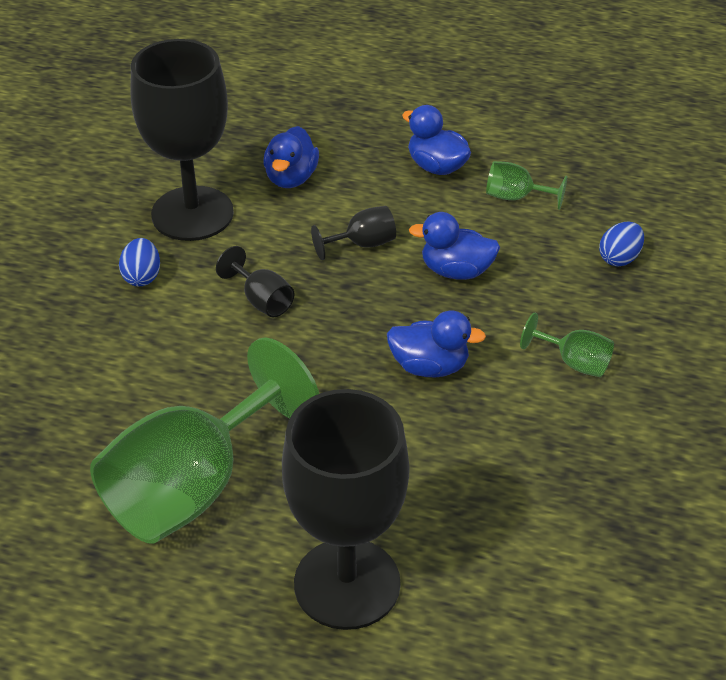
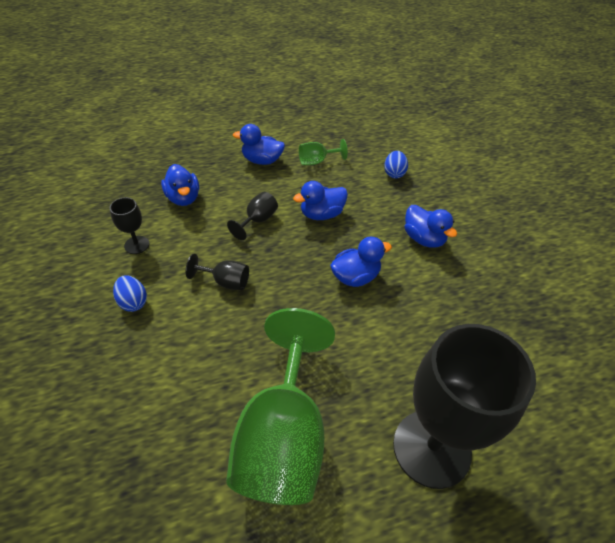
camera: 35 degrees left, 5 degrees up
black goblet [130,39,234,241] -> black goblet [110,197,149,254], size x0.42
green goblet [520,313,614,377] -> blue duck [405,205,457,248]

